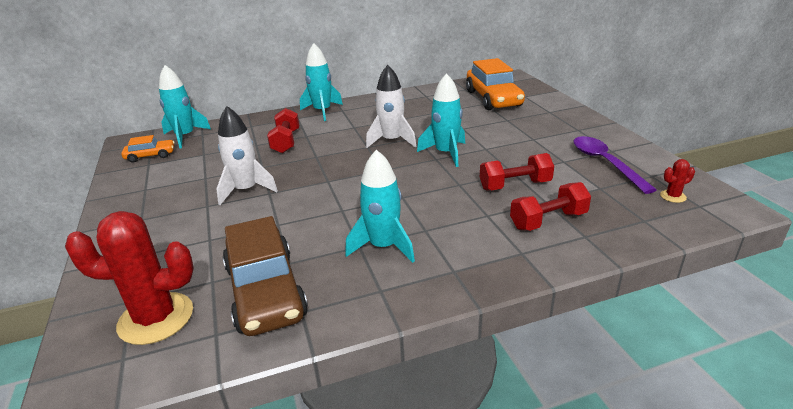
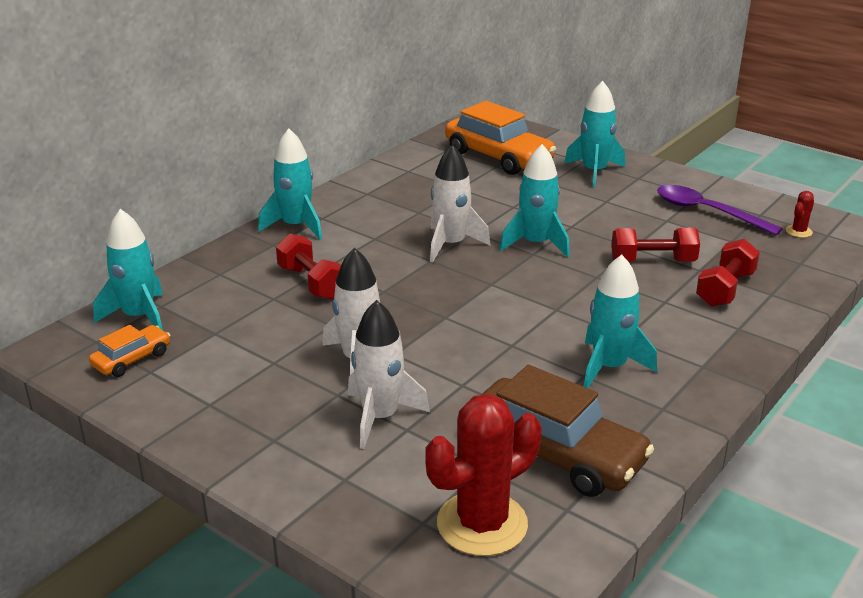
camera: 35 degrees left, 0 degrees up
red dumbbell [480,153,554,190] -> red dumbbell turned 45 degrees clockwise [611,228,700,262]
none -> white rocket [348,300,430,449]
none -> turquoise rocket [564,81,625,188]

